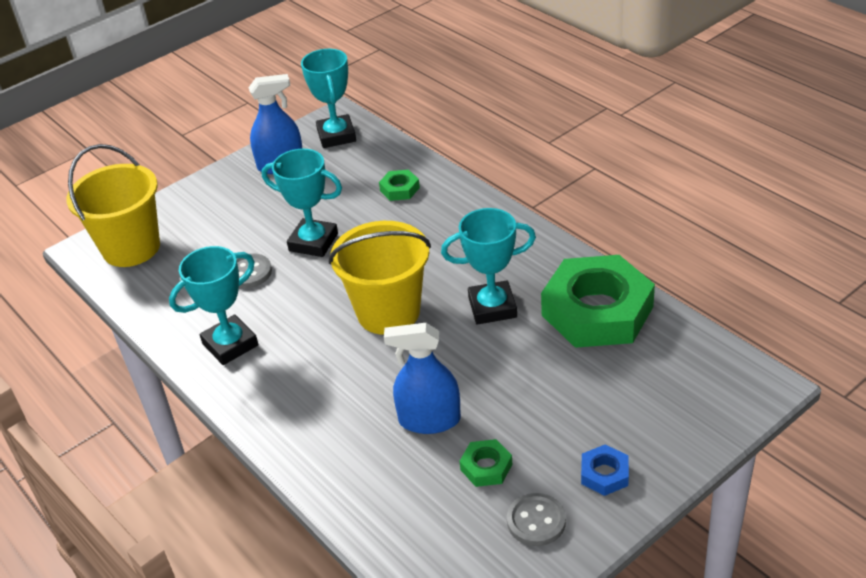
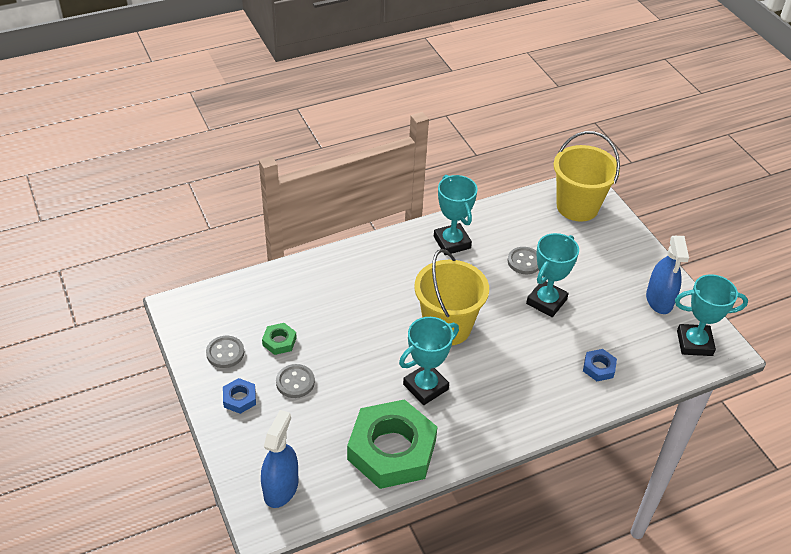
camera: 100 degrees right, 5 degrees up
green nut [379,170,420,201] -> blue nut [583,349,617,381]
blue spray bottle [384,323,461,434] -> blue spray bottle moved to [261,410,298,508]
turquoise trophy [441,208,536,325] -> turquoise trophy turned 45 degrees clockwise [399,317,459,405]
none -> grey button [276,364,315,398]

